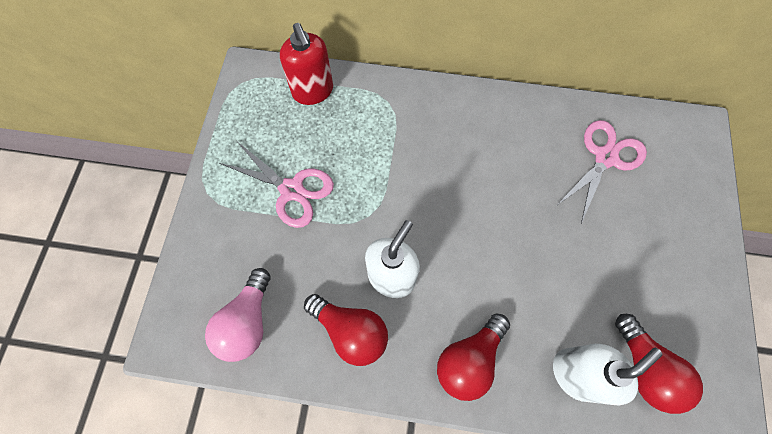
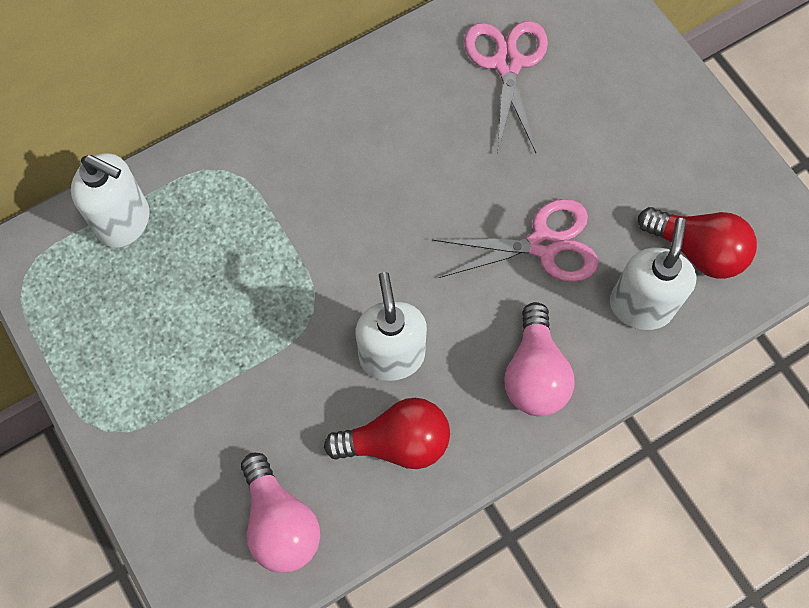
camera: 40 degrees left, 0 degrees up
pink scissors [219,142,334,228] -> pink scissors moved to [433,199,599,282]
red soap dispenser [280,23,333,105] -> white soap dispenser [71,153,150,247]
red light bulb [437,313,510,401] -> pink light bulb [504,302,574,416]

